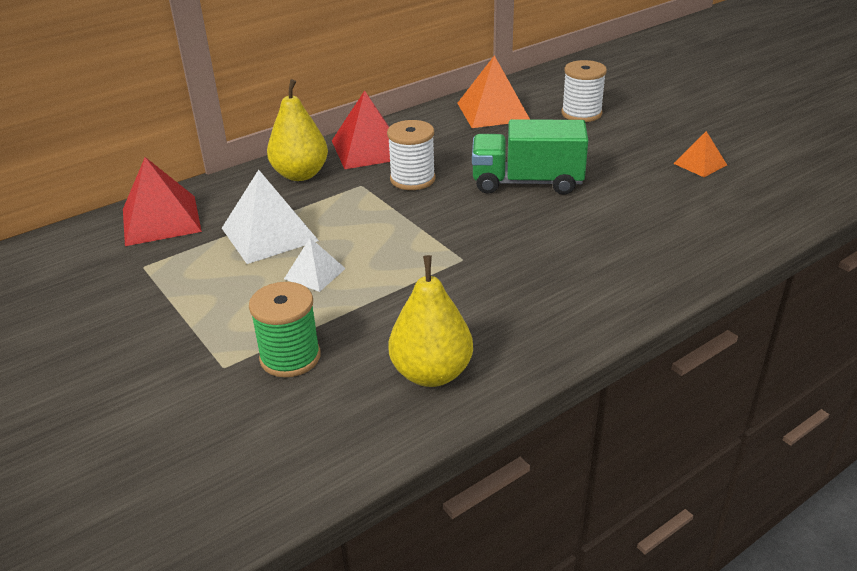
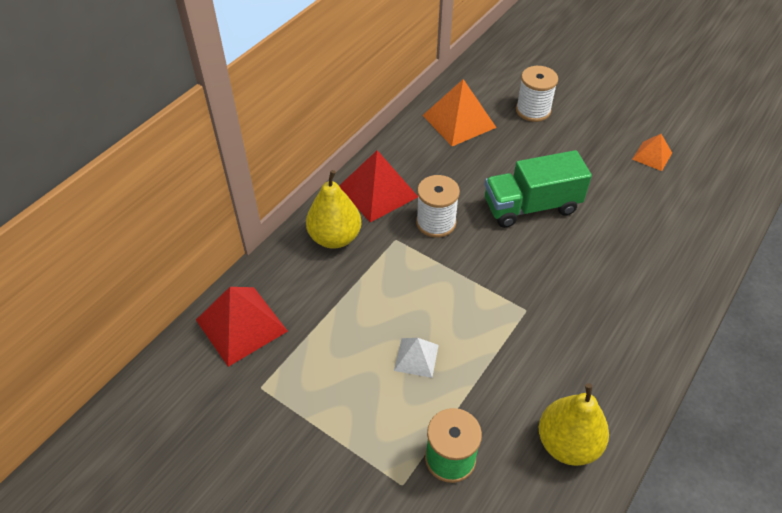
camera: 20 degrees left, 15 degrees up
white pyramid [222,170,319,264] -> none

